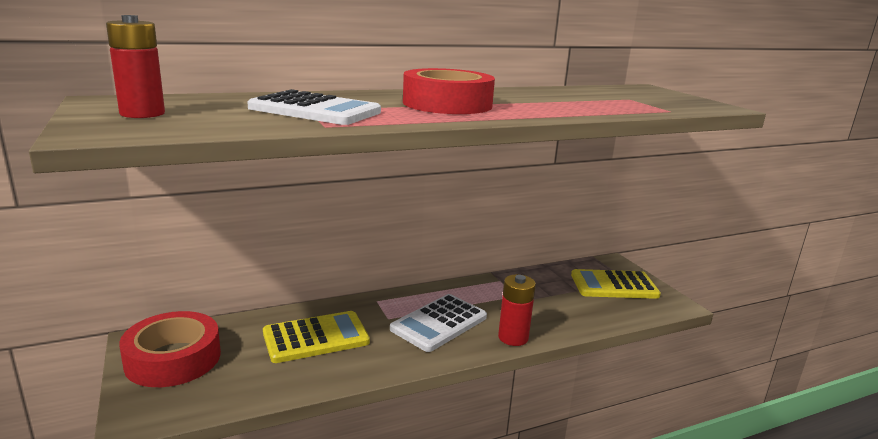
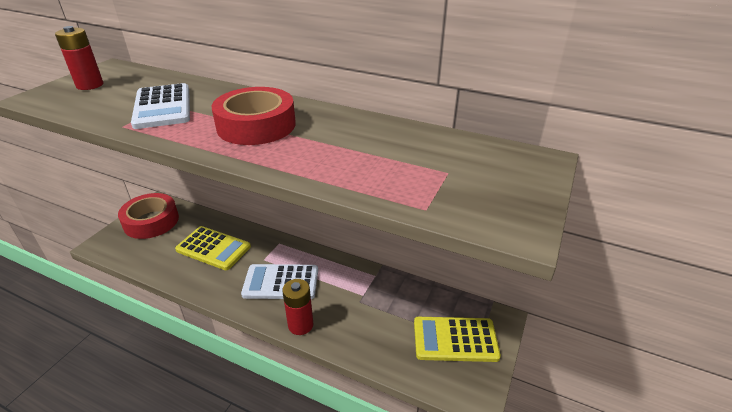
camera: 50 degrees right, 15 degrees up
yellow calculator [571,269,661,299] -> yellow calculator turned 45 degrees counterclockwise [414,317,501,362]

